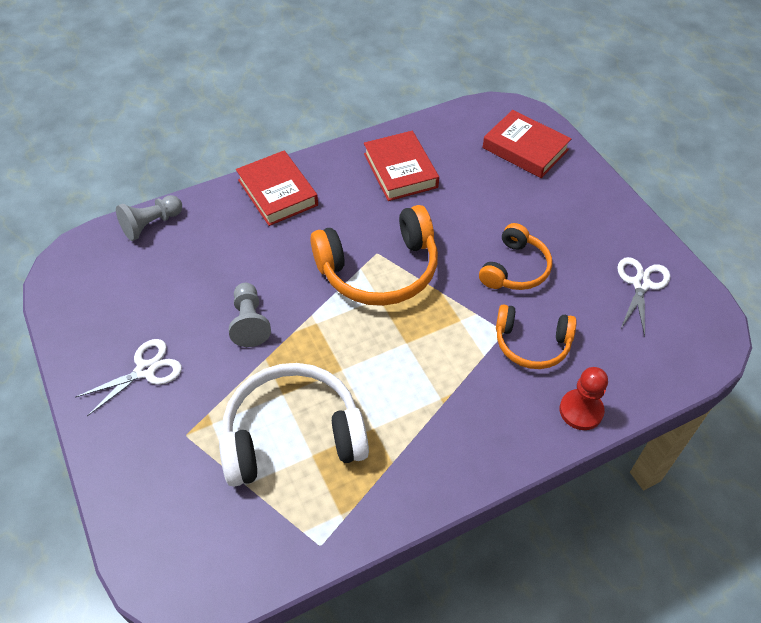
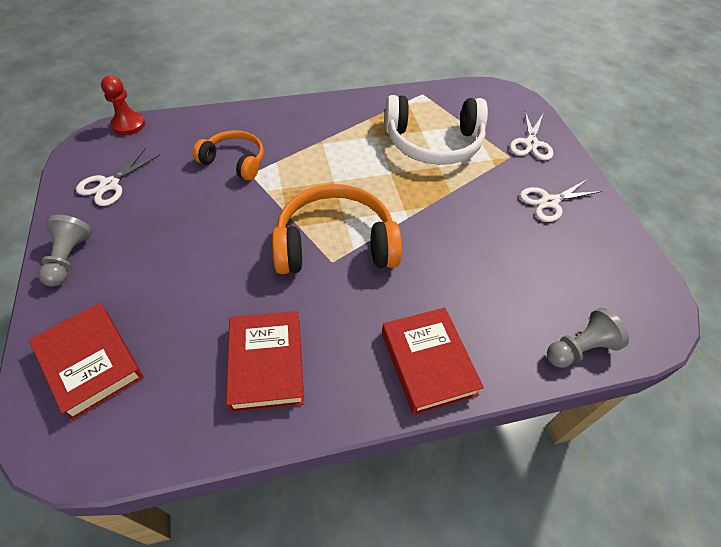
camera: 170 degrees left, 0 degrees up
grey pawn [229,283,271,347] -> grey pawn moved to [38,215,92,287]
orange headphones [479,223,552,290] -> none
red pawn [560,367,608,430] -> red pawn moved to [101,76,145,135]
none -> white scissors [510,112,553,160]

